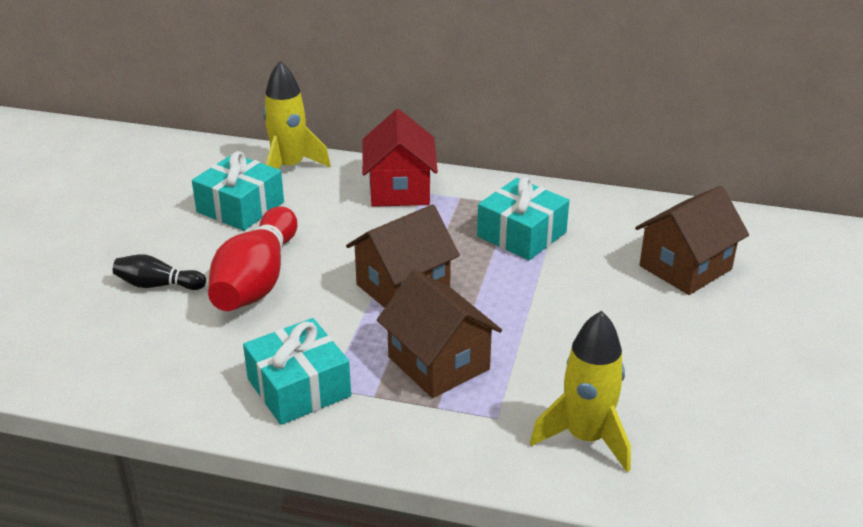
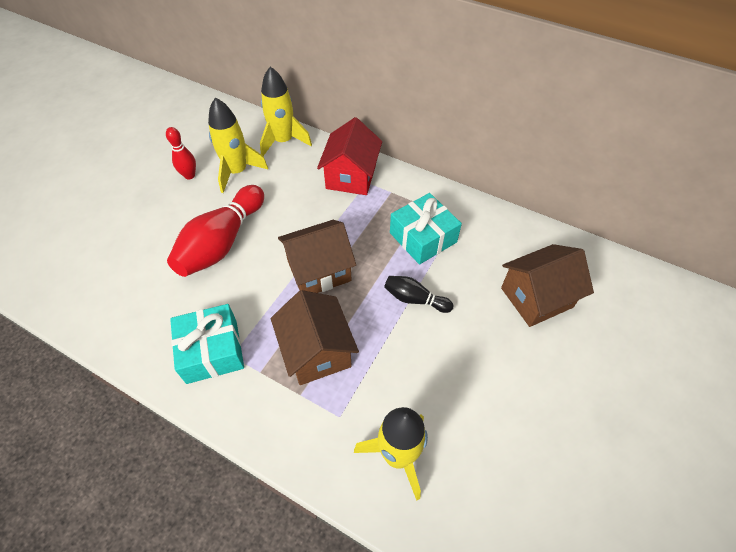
camera: 15 degrees right, 20 degrees up
black bowling pin [113,255,206,290] -> black bowling pin moved to [384,276,453,313]
turquoise gift [192,151,284,231] -> yellow rocket [208,97,268,193]
none -> red bowling pin [166,127,196,179]

